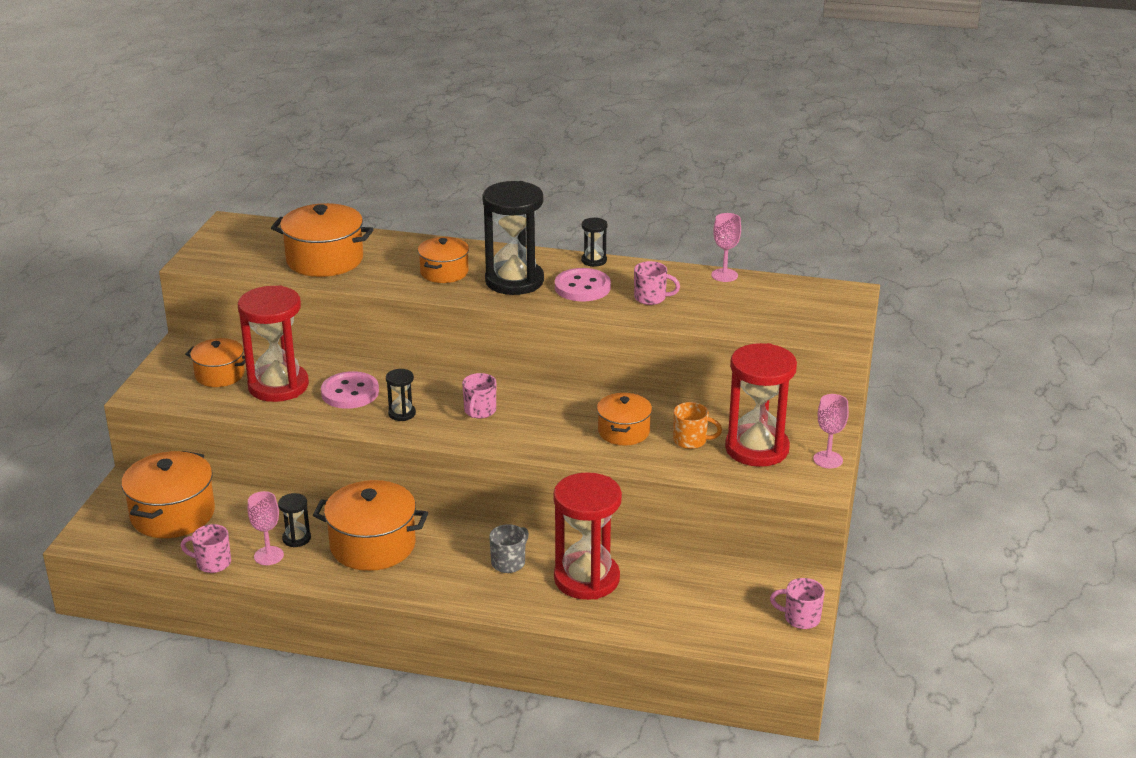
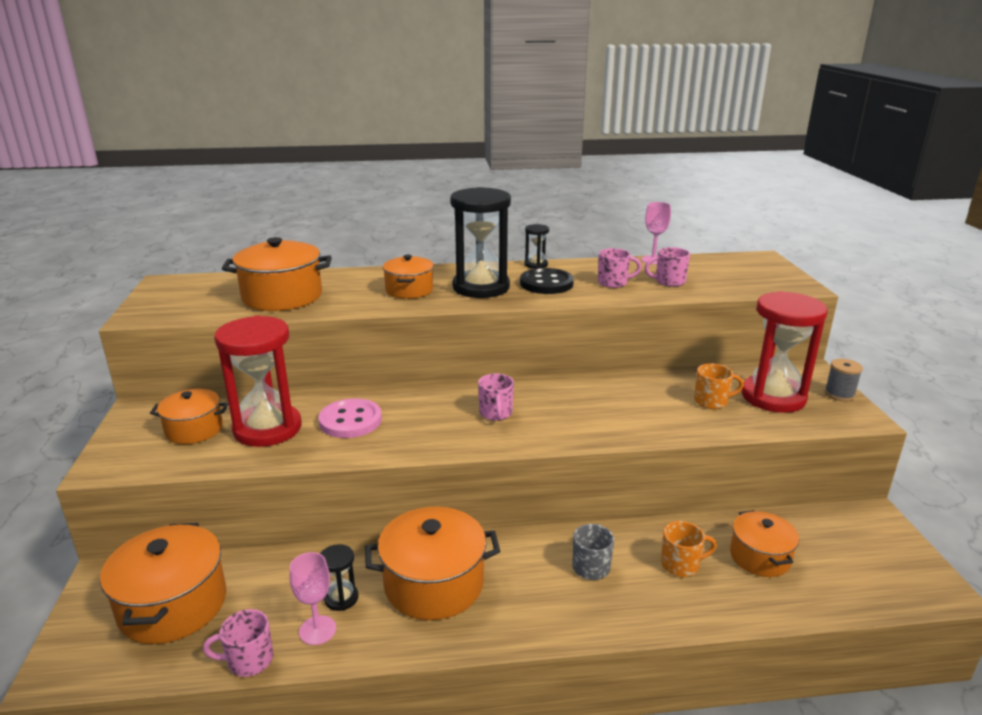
camera: 20 degrees left, 5 degrees down
black hourglass [386,369,416,421] -> none
red hourglass [553,472,622,600] -> orange mug [661,521,717,577]
pink button [555,268,611,301] -> black button [520,268,574,294]
orange pot [597,393,652,445] -> orange pot moved to [730,510,799,577]
pink mug [770,578,825,629] -> pink mug moved to [644,247,690,287]
pink goblet [813,394,849,468] -> grey spool [824,359,863,402]

